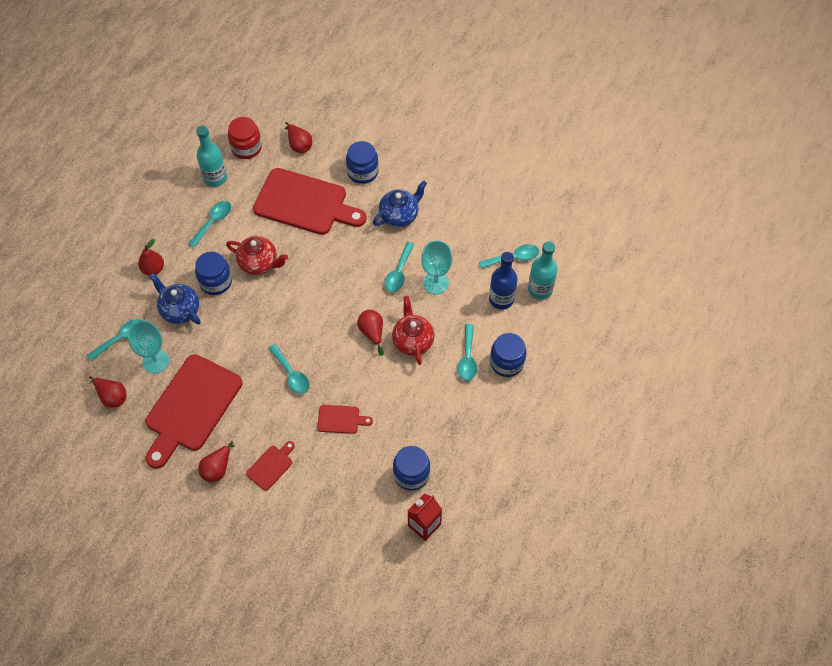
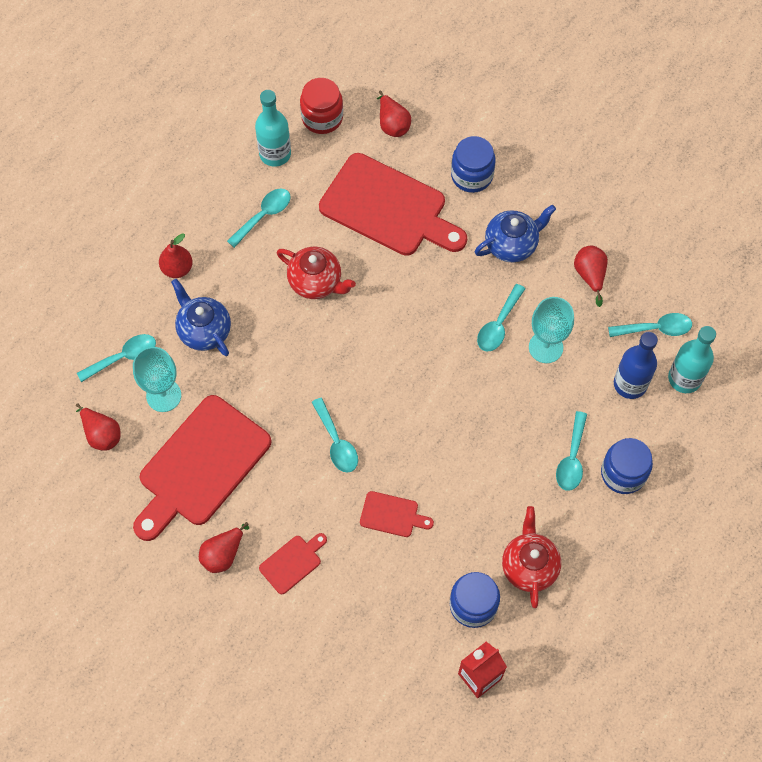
camera: 10 degrees right, 5 degrees up
blue jar [195,252,232,295] -> none
red pear [357,310,384,356] -> red pear moved to [574,246,608,307]
red teapot [392,296,434,365] -> red teapot moved to [502,506,561,608]

